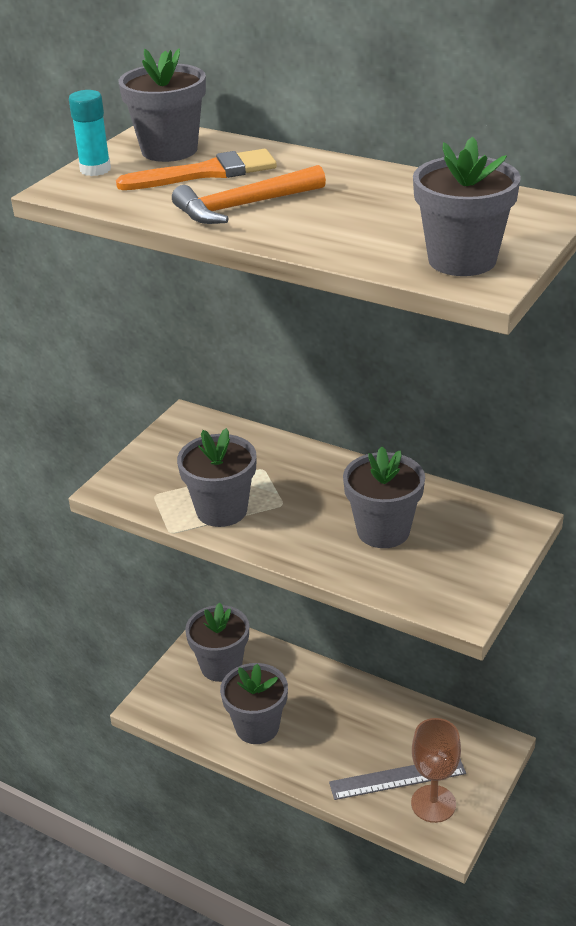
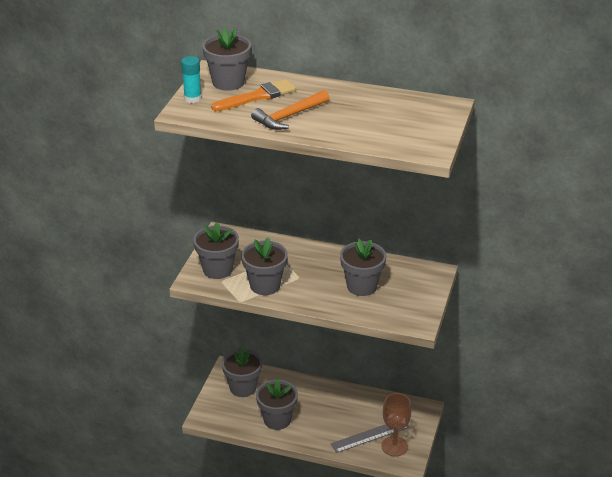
camera: 15 degrees left, 0 degrees up
grey flower pot [413,136,521,276] -> grey flower pot moved to [193,222,239,279]

